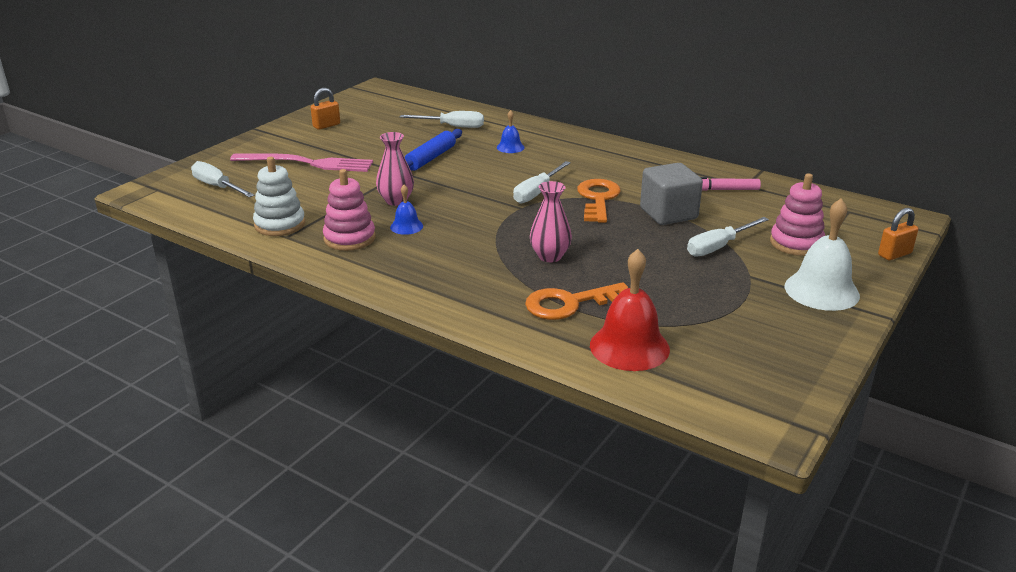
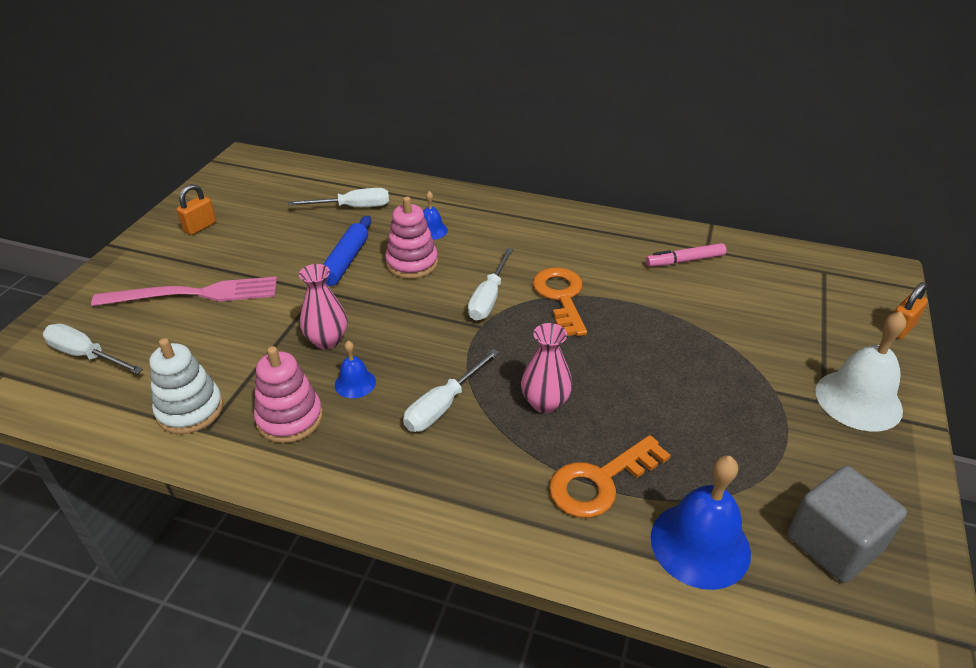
camera: 15 degrees left, 10 degrees up
red bell [590,249,670,371] -> blue bell [651,455,751,590]
grey cube [640,163,703,225] -> grey cube moved to [788,466,907,583]
white screwdriver [687,217,769,257] -> white screwdriver moved to [403,349,499,432]
pink stacking toy [770,174,825,256] -> pink stacking toy moved to [385,197,438,279]

